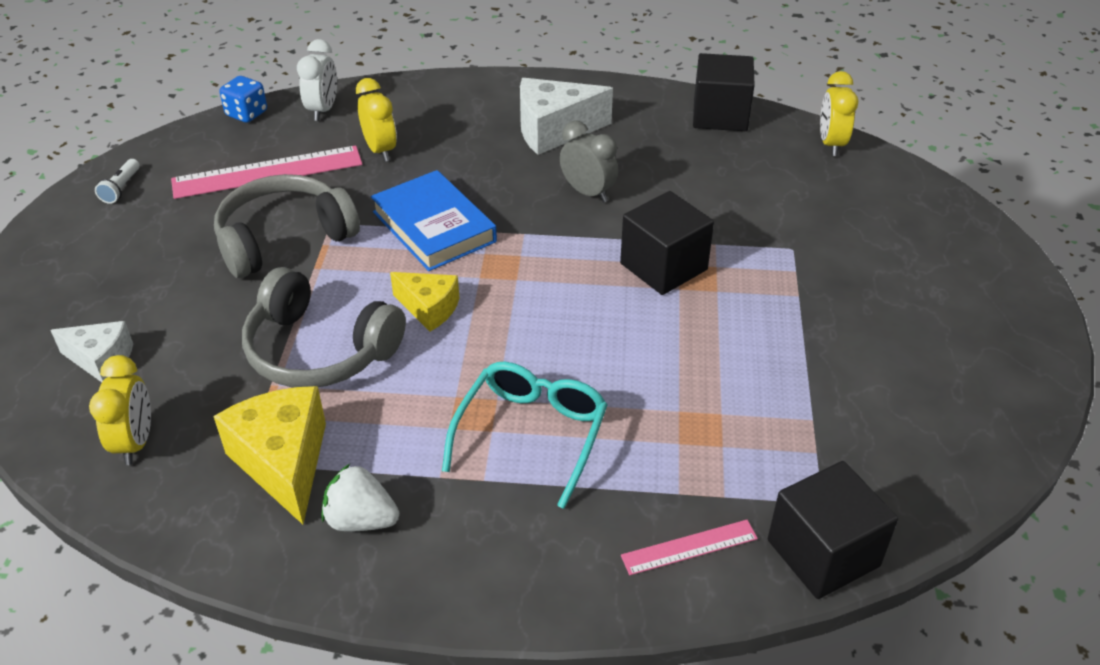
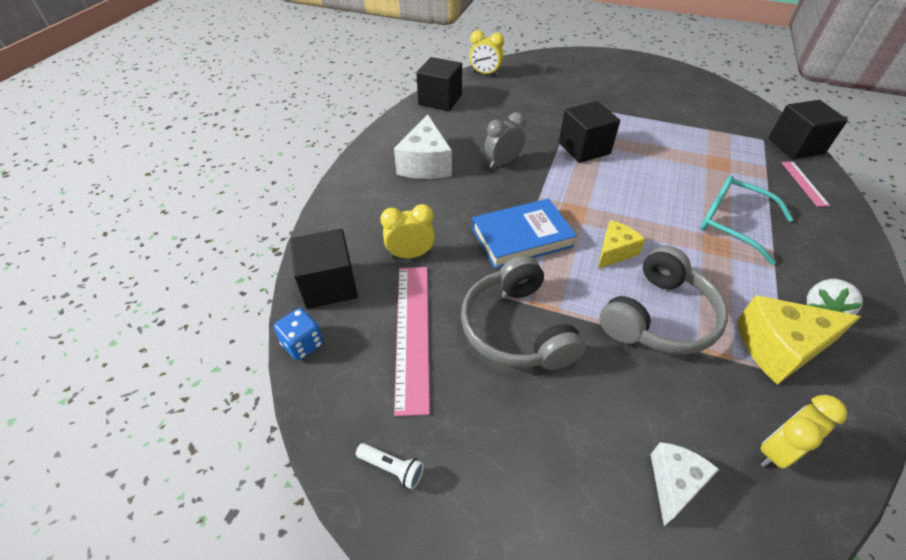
camera: 75 degrees left, 5 degrees up
yellow clock [89,355,151,465] -> yellow clock turned 45 degrees counterclockwise [760,395,847,469]
white clock [297,39,337,121] -> black cube [290,229,358,309]

